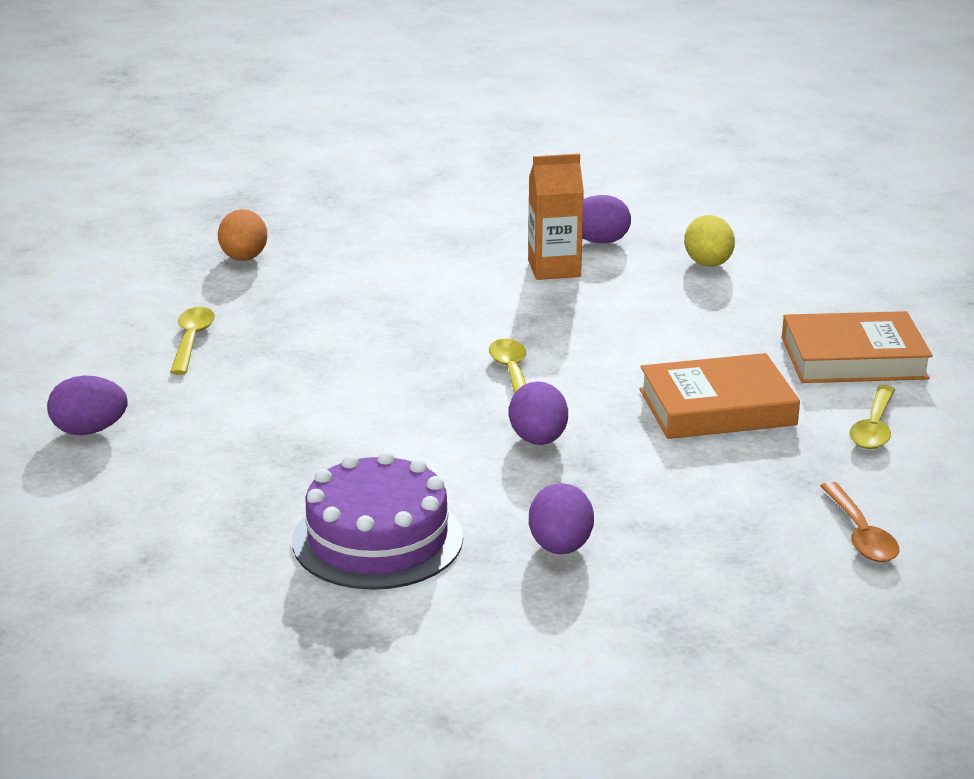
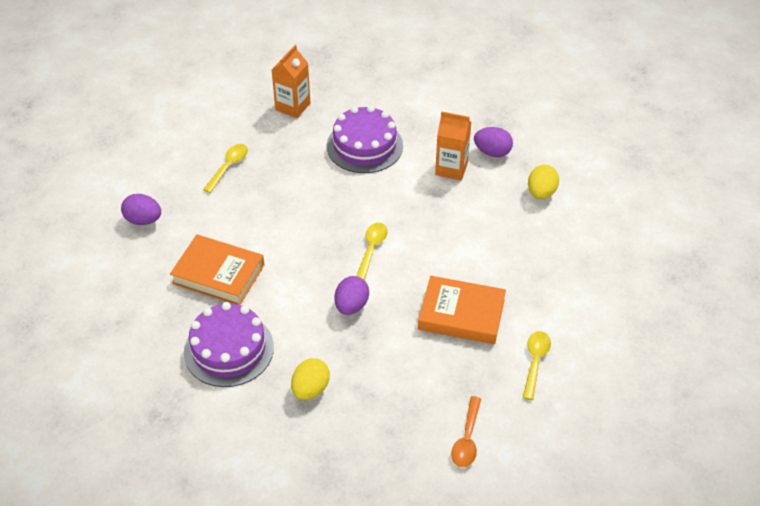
camera: 25 degrees right, 20 degrees up
orange egg [218,209,267,261] -> orange carton [272,45,310,118]
purple egg [529,483,594,554] -> yellow egg [291,358,330,400]
orange book [782,311,933,383] -> orange book moved to [170,234,264,305]
yellow spoon [850,385,895,449] -> yellow spoon turned 150 degrees clockwise [523,331,551,400]
none -> purple cake [327,105,403,173]

